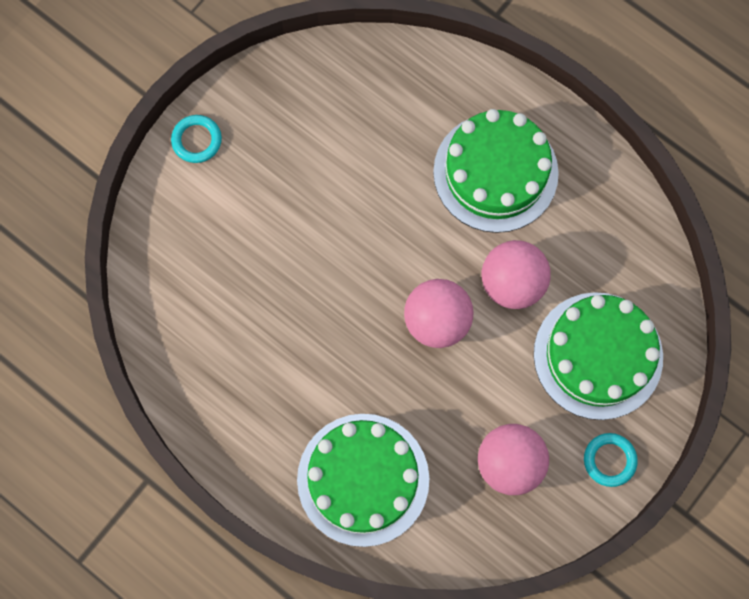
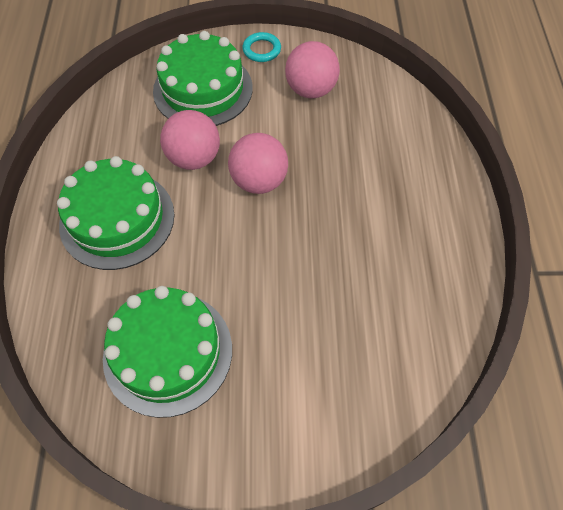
camera: 130 degrees left, 15 degrees down
turquoise ring [171,115,222,163] -> none
green cake [297,414,429,547] -> green cake moved to [103,286,232,418]

